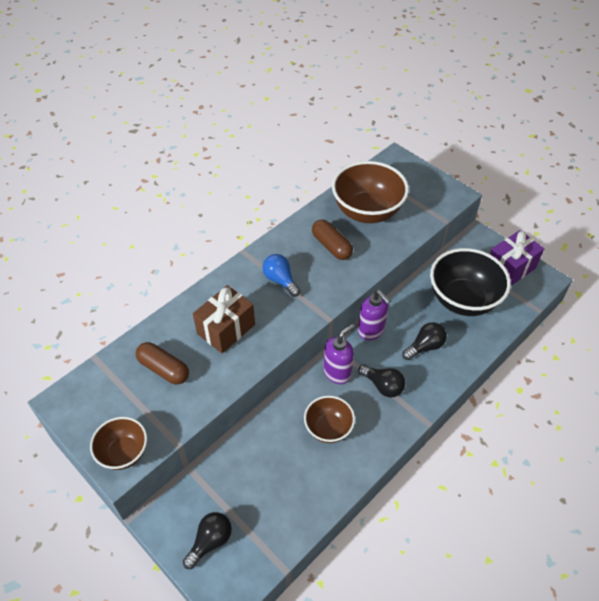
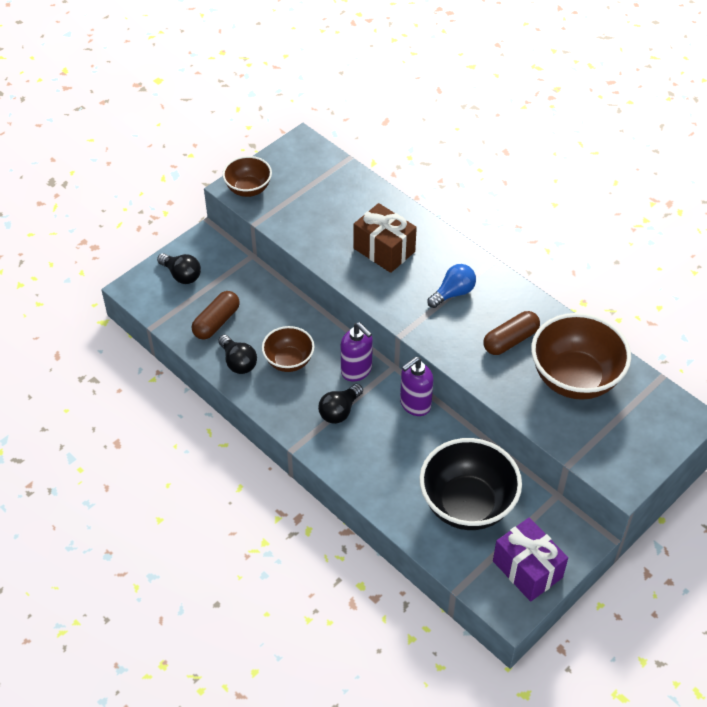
camera: 90 degrees right, 0 degrees up
brown capsule [136,342,189,385] -> brown capsule moved to [192,291,240,340]
black light bulb [402,322,447,360] -> black light bulb moved to [218,335,257,374]

